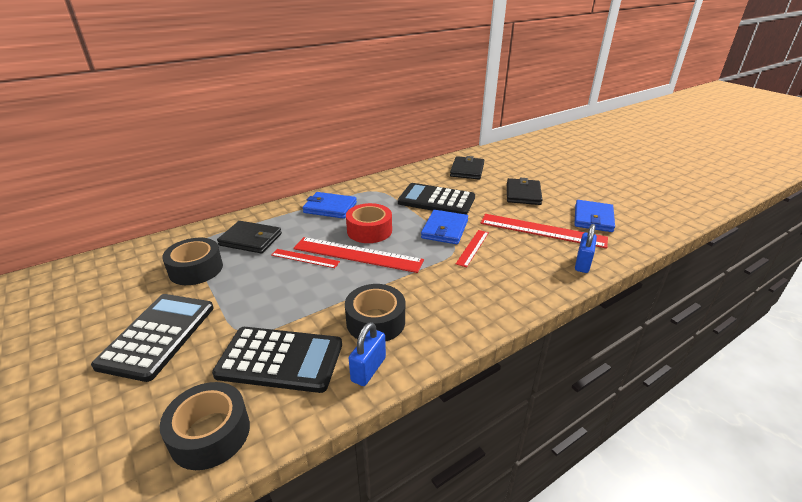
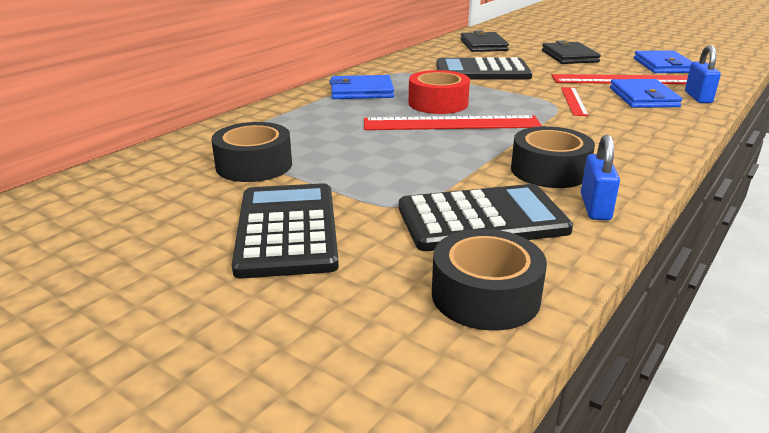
camera: 20 degrees left, 5 degrees down
black wallet [217,221,282,254] -> none
red ruler [271,249,340,268] -> none
blue wallet [421,210,468,244] -> blue wallet moved to [610,79,682,108]

